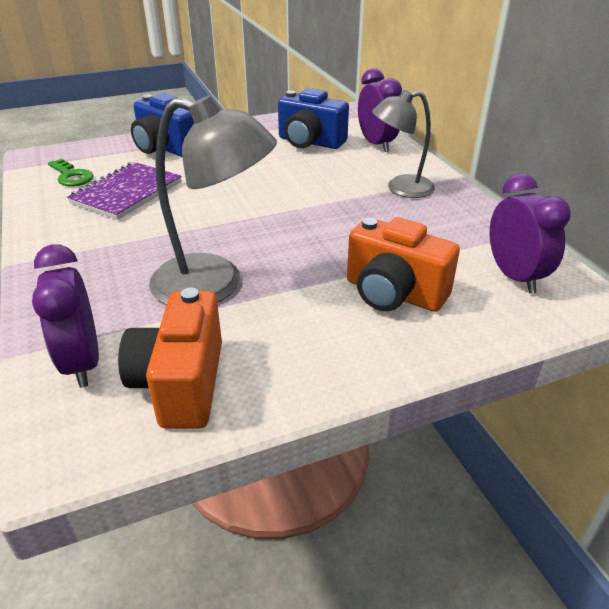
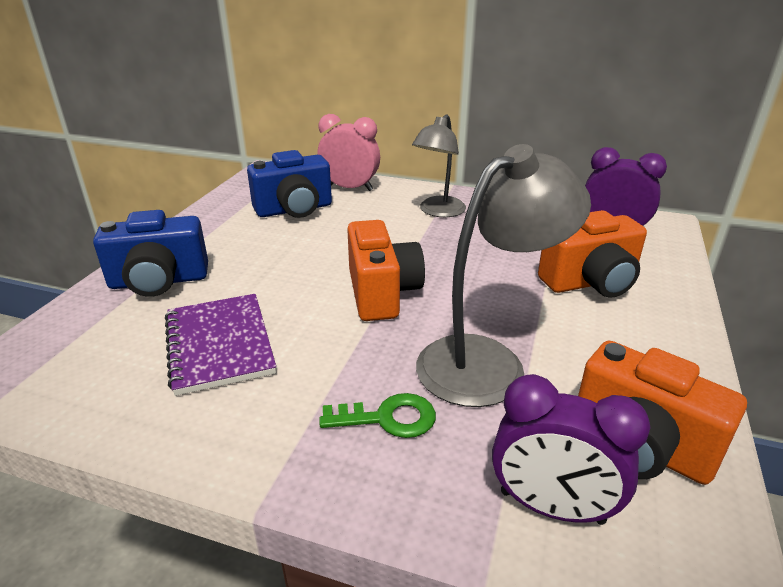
camera: 50 degrees left, 5 degrees down
green key [48,159,94,187] -> green key moved to [319,393,436,438]
purple clock [358,68,402,152] -> pink clock [318,114,380,191]
none -> orange camera [347,220,425,321]

